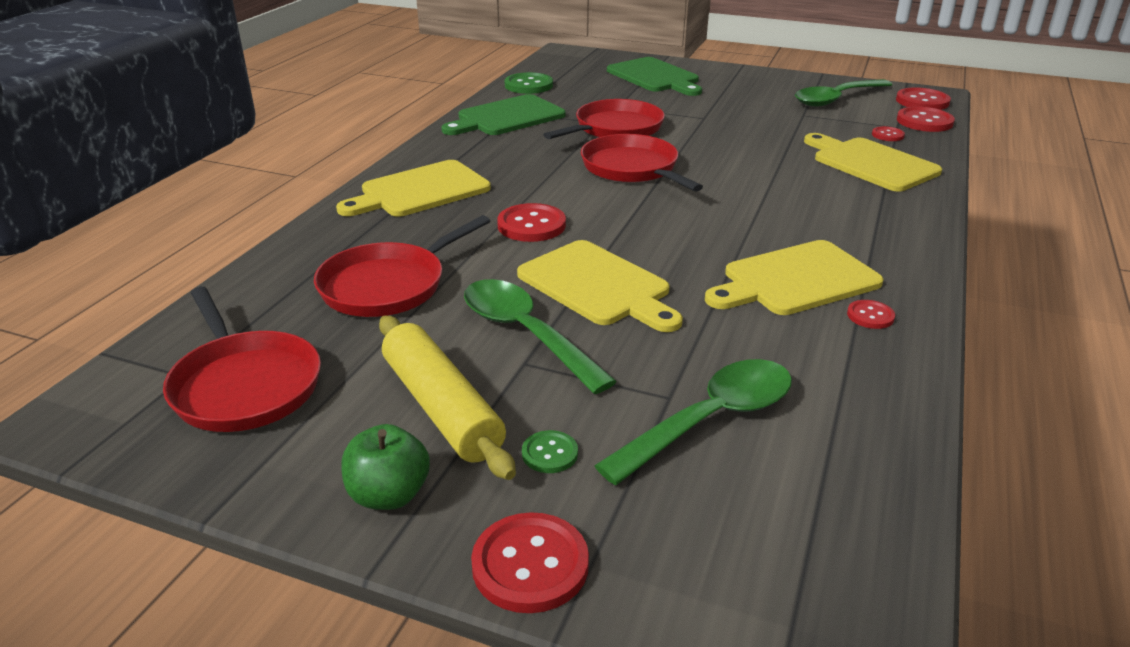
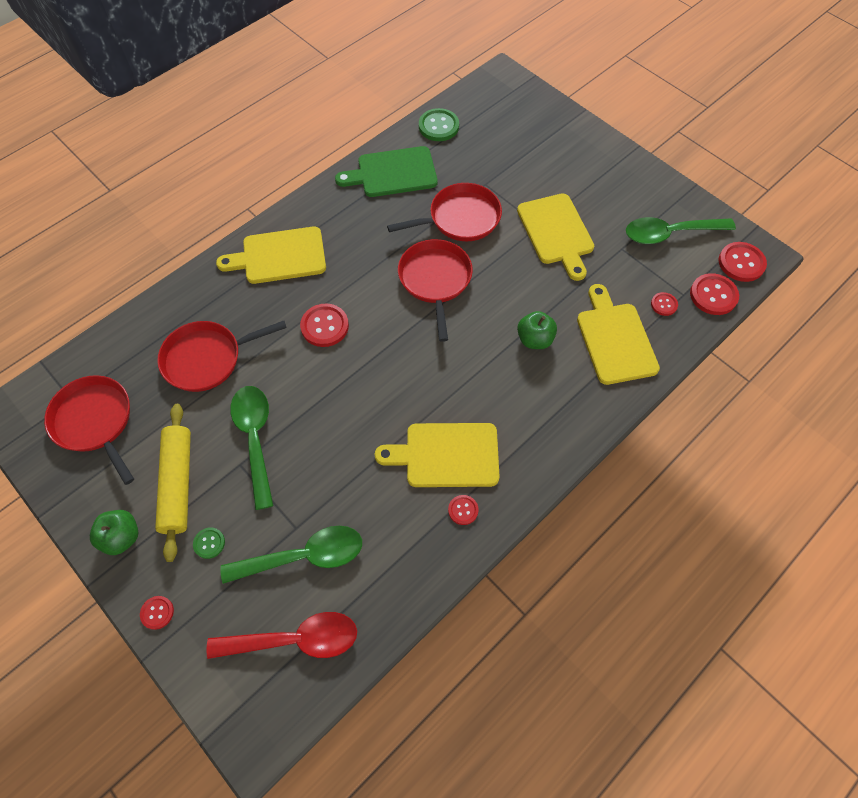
camera: 25 degrees right, 30 degrees up
red pan [163,287,321,432] -> red pan turned 150 degrees clockwise [44,375,134,485]
red button [471,512,589,613] -> red button [140,596,174,630], size x0.56
yellow cutting board [517,240,683,332] -> yellow cutting board moved to [517,194,594,281]
green cutting board [607,57,702,96] -> none
none -> red spoon [206,612,357,659]
none -> green apple [517,311,557,349]

